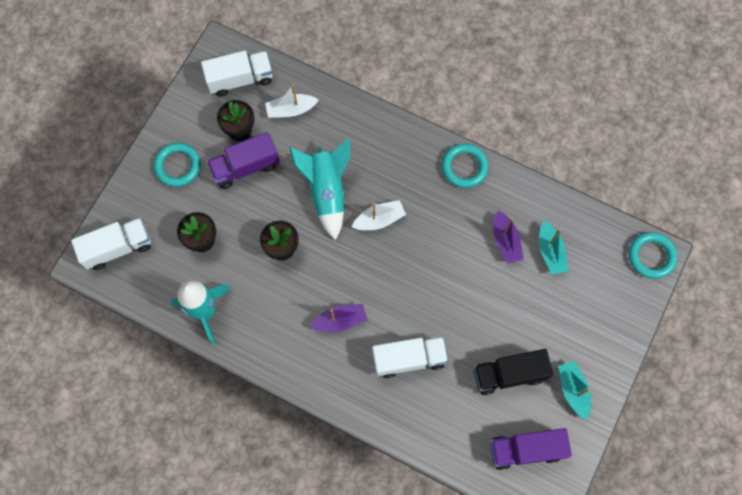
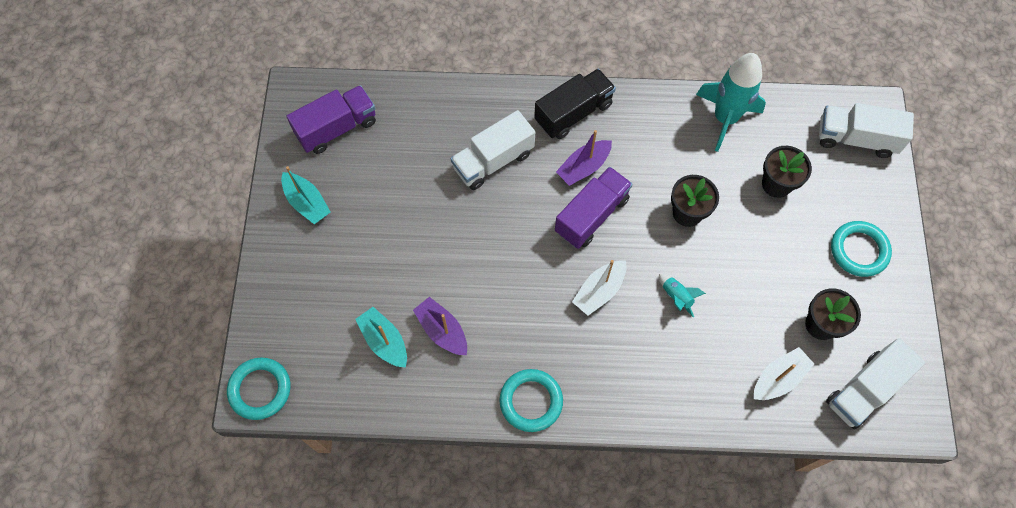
camera: 155 degrees right, 5 degrees down
white truck [71,218,151,270] -> white truck turned 60 degrees clockwise [819,103,914,158]
purple truck [207,132,280,189] -> purple truck moved to [555,167,633,249]
turquoise rocket [290,138,350,240] -> turquoise rocket [659,274,706,317], size x0.43
black truck [474,349,553,395] -> black truck moved to [534,69,616,139]

